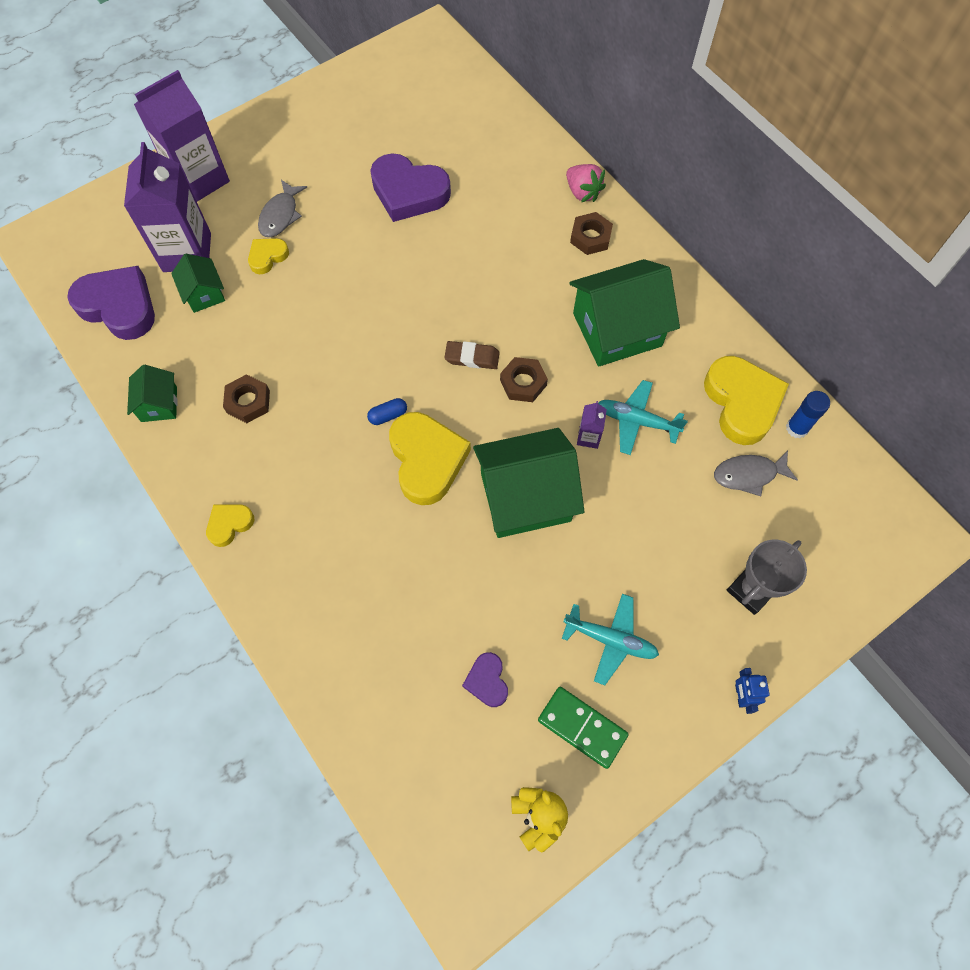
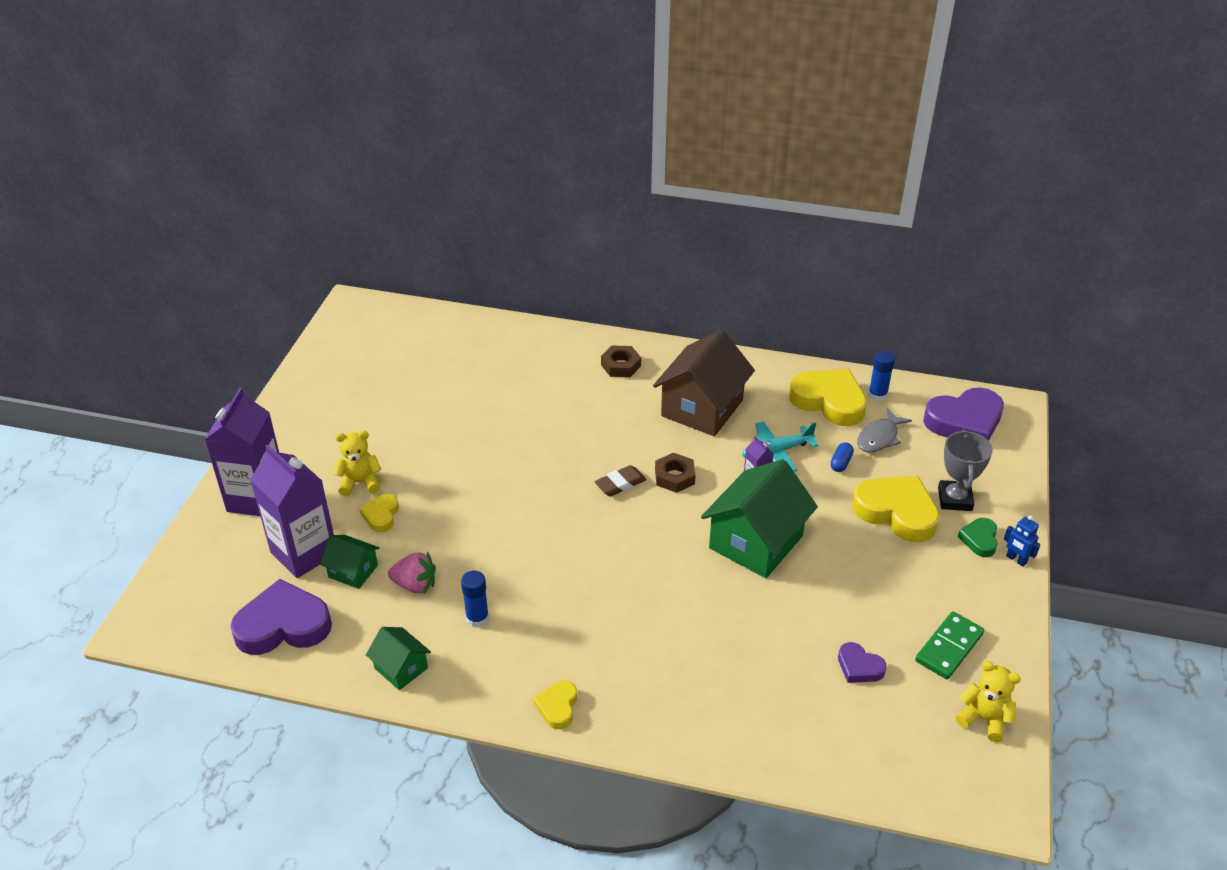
camera: 40 degrees left, 25 degrees down
brown nut [223,374,270,423] -> blue glue stick [461,571,489,628]
grey fish [258,180,307,237] -> yellow teddy bear [333,431,382,496]
blue capsule [367,398,407,425] -> blue capsule moved to [830,442,854,472]
purple heart [370,153,451,222] -> purple heart moved to [923,388,1004,441]
yellow heart [389,412,471,505] -> yellow heart moved to [852,476,940,542]
green domino [538,687,629,769] -> green domino turned 45 degrees counterclockwise [915,611,984,679]
turquoise plane [562,594,659,685] -> none
pink strawberry [566,164,606,202] -> pink strawberry moved to [388,551,436,593]
green house [570,259,680,367] -> brown house [653,330,755,436]
none -> green heart [958,518,998,557]

